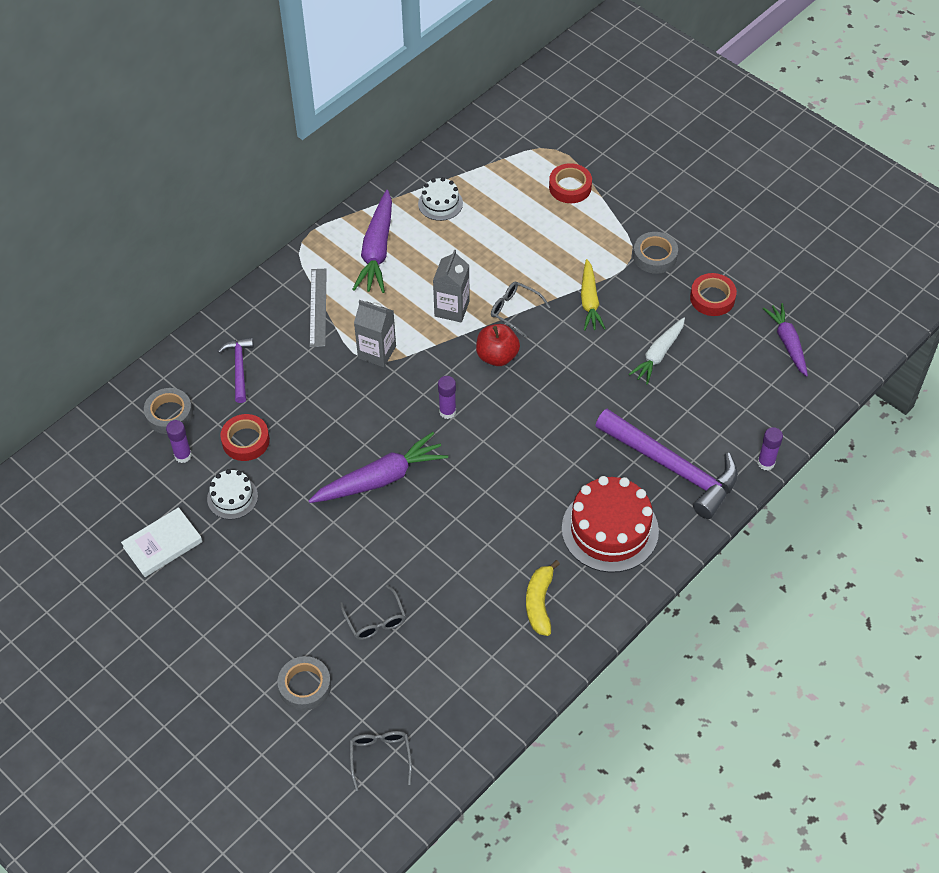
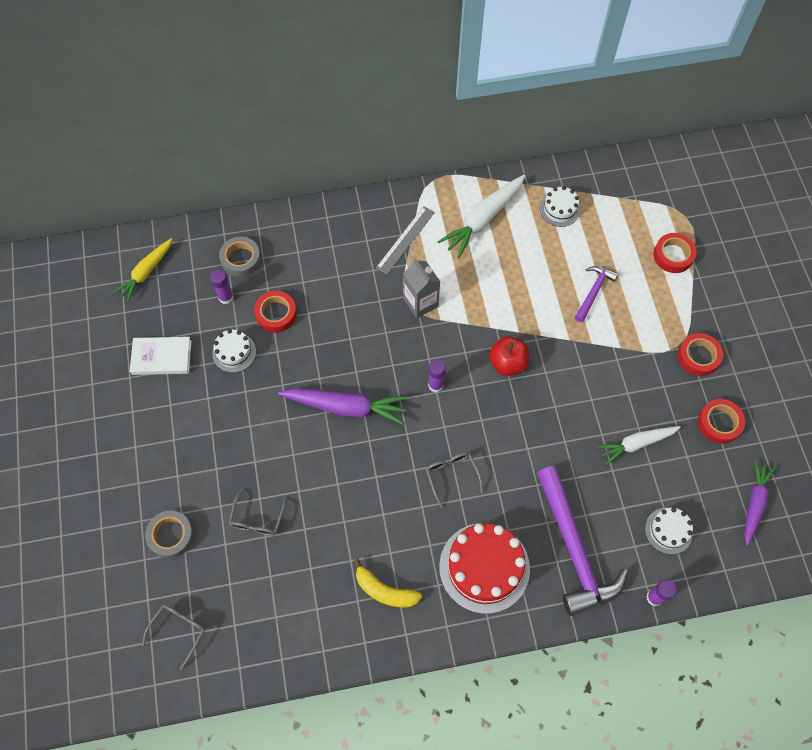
camera: 35 degrees right, 10 degrees up
purple hammer [218,337,254,403] -> purple hammer moved to [575,266,619,322]
purple carrot [352,190,392,293] -> white carrot [437,175,525,258]
grey carton [433,250,470,322] -> none
grey glasses [491,281,550,338] -> grey glasses moved to [426,452,483,508]
yellow banana [526,560,560,636] -> yellow banana turned 105 degrees counterclockwise [354,559,422,608]
yellow carrot [581,259,606,331] -> yellow carrot moved to [113,238,172,302]
grey tape [633,232,678,274] -> red tape [678,333,723,376]
none -> white cake [645,507,693,554]

